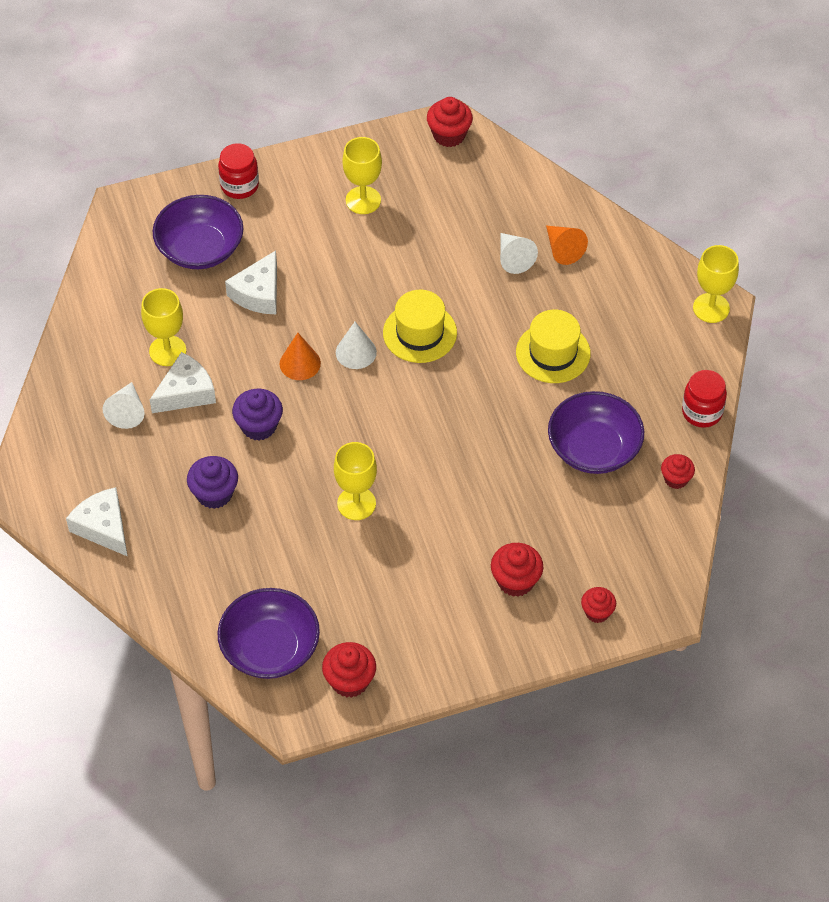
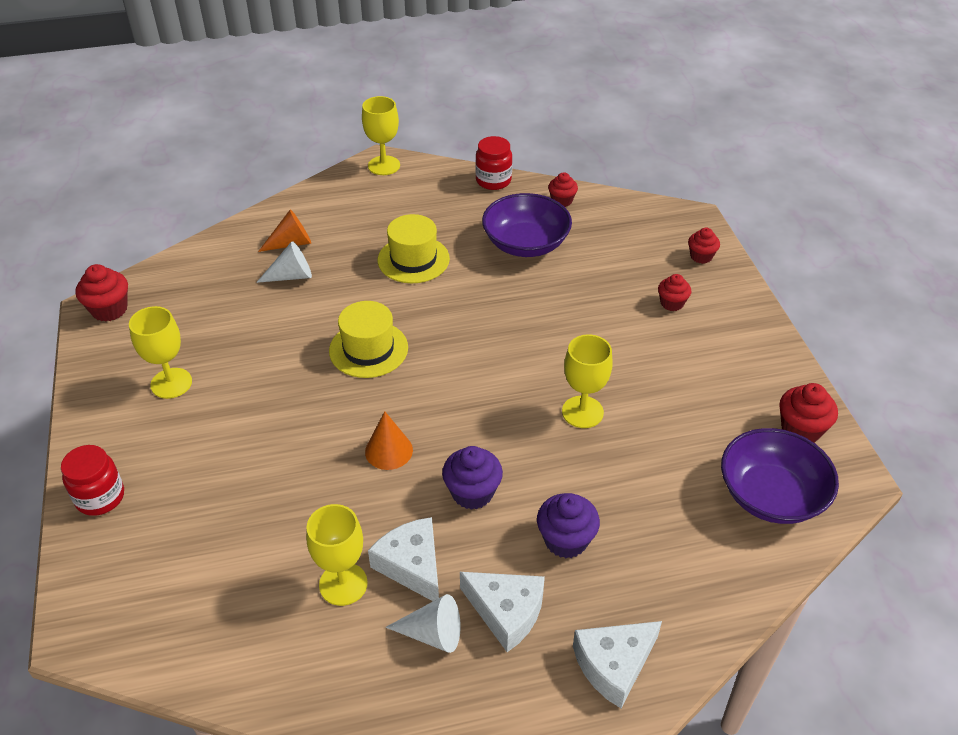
camera: 85 degrees left, 10 degrees down
purple bowl [152,195,244,269] -> none
white cheese [225,251,277,314] -> white cheese moved to [460,572,545,652]
white cone [336,322,377,369] -> none
red cupcake [491,543,543,597] -> red cupcake [658,274,691,311], size x0.66

